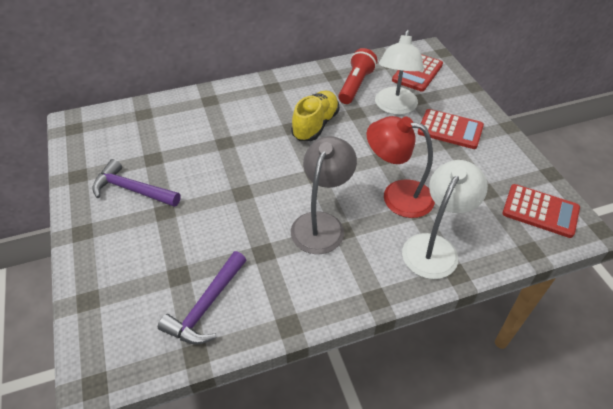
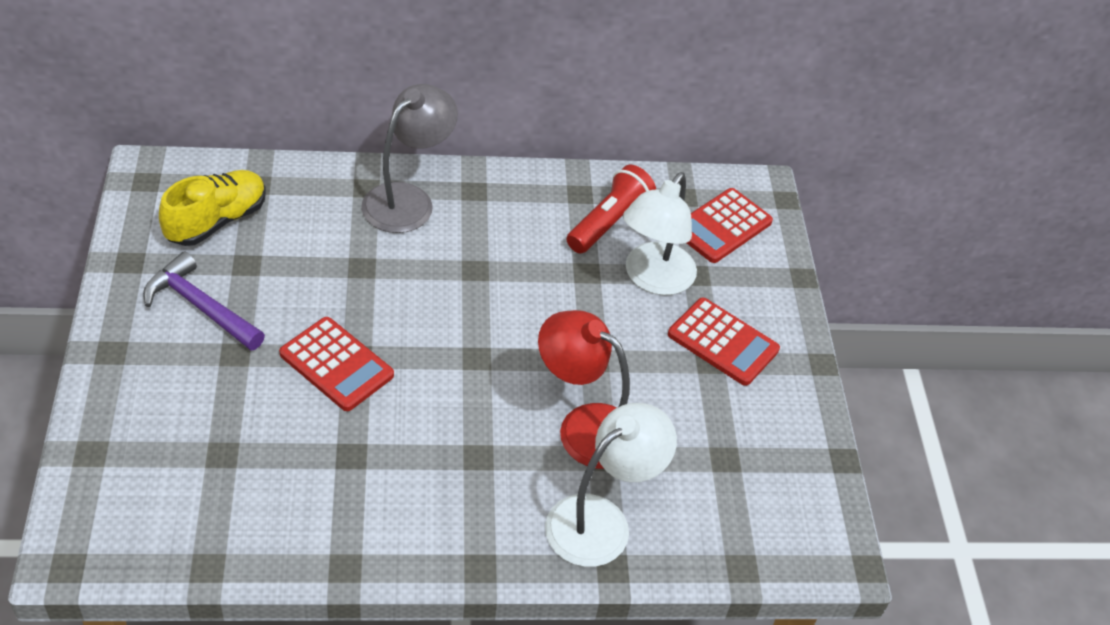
camera: 10 degrees right, 0 degrees up
purple hammer [158,251,246,345] -> none
yellow shoe [291,90,339,141] -> yellow shoe moved to [159,170,266,246]
grey lamp [291,136,357,254] -> grey lamp moved to [361,84,458,233]
red calculator [502,184,580,238] -> red calculator moved to [279,317,394,411]

